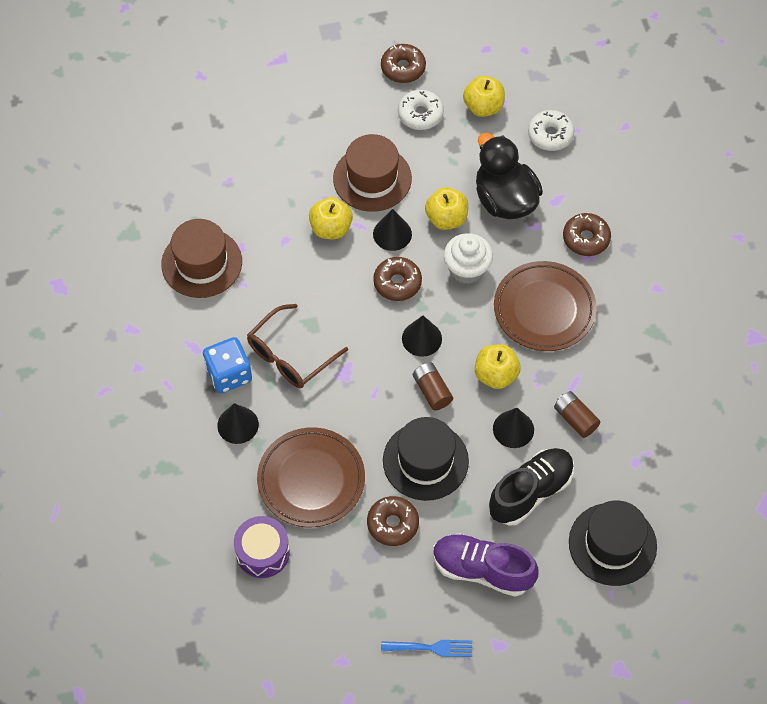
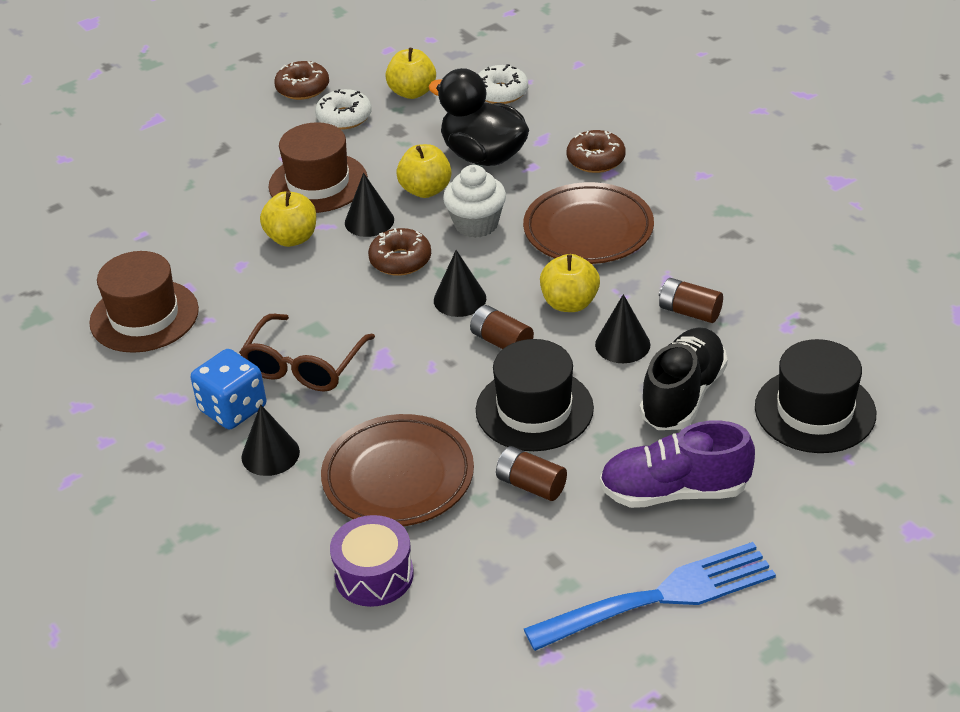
camera: 20 degrees left, 20 degrees down
brown donut [367,496,419,546] -> brown battery [496,446,567,501]
blue fork [381,640,472,657] -> blue fork [524,542,776,651], size x1.94

